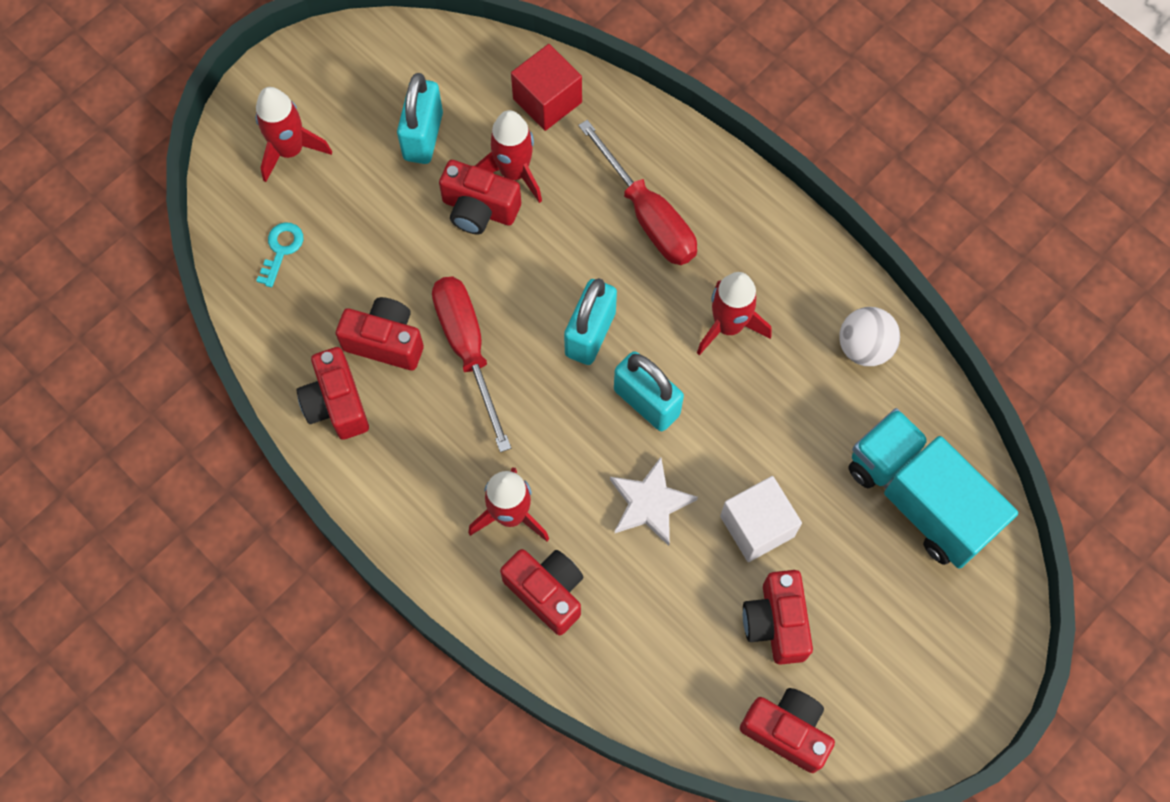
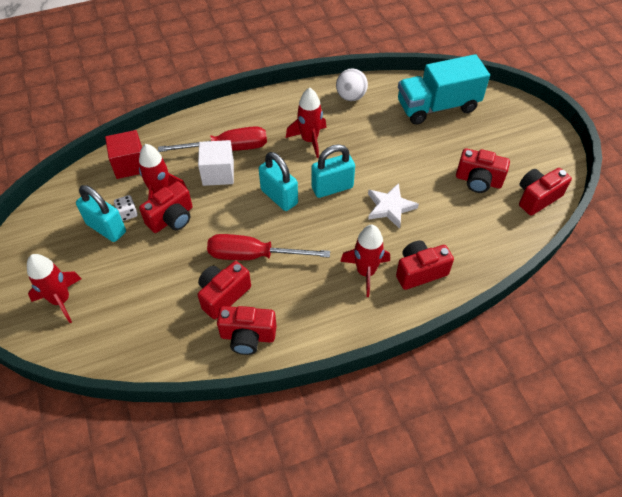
camera: 65 degrees left, 15 degrees down
turquoise key [256,222,303,287] -> none
white cube [720,476,802,562] -> white cube moved to [198,140,234,186]
none -> white dice [114,195,138,221]

